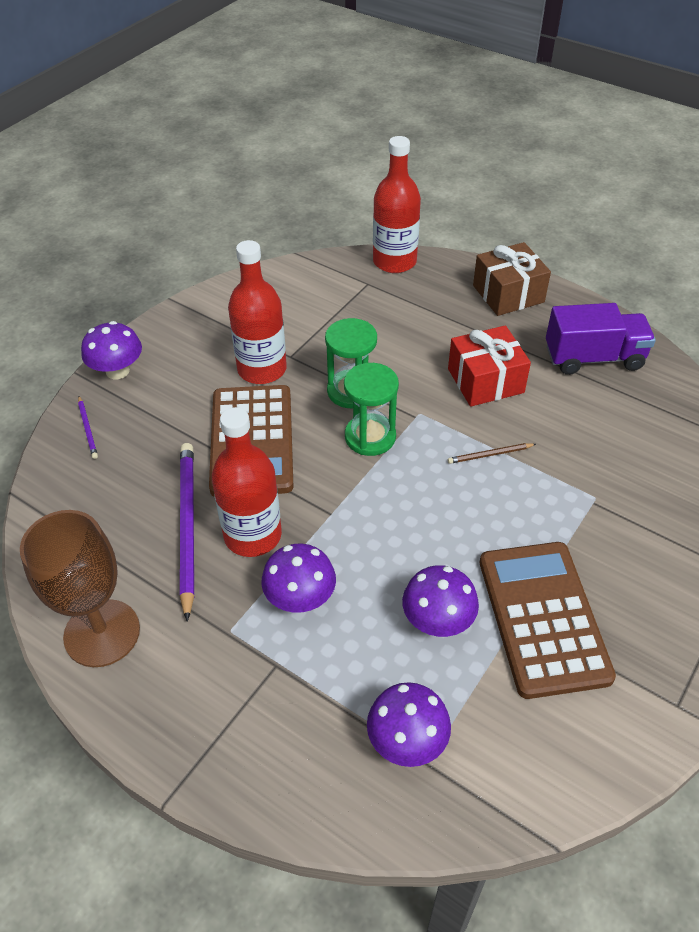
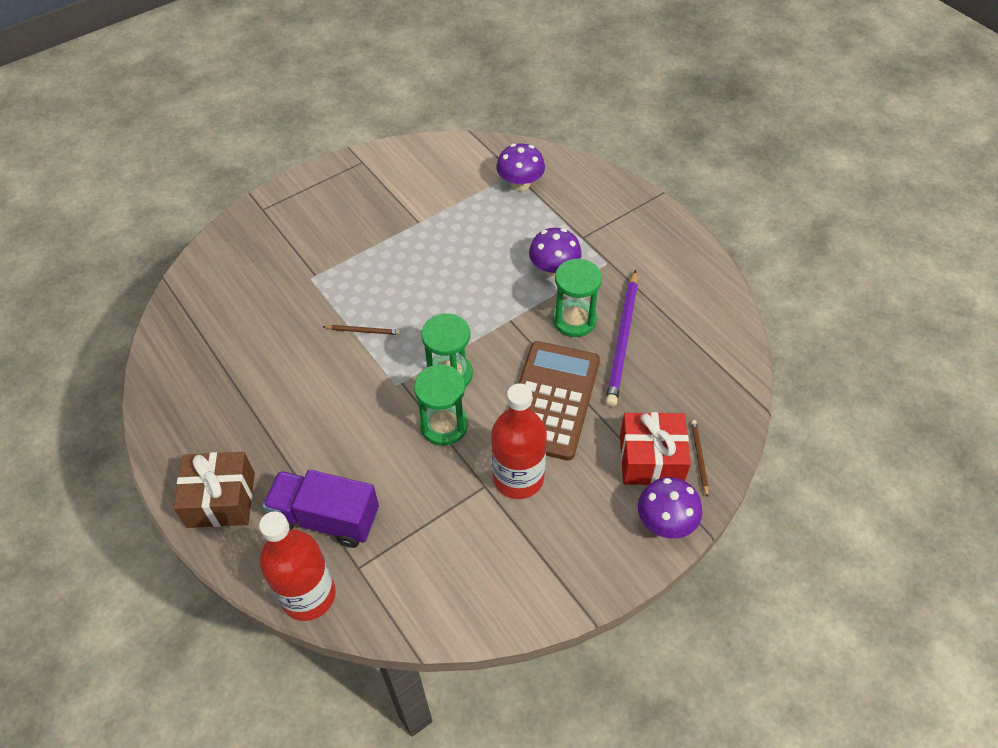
camera: 160 degrees left, 5 degrees up
brown goblet [20,510,140,667] -> none
purple pencil [78,396,98,459] -> brown pencil [691,420,708,497]
red bottle [212,407,282,557] -> green hourglass [553,259,602,337]
purple mushroom [402,565,479,637] -> none
red gift [448,325,531,407] -> red gift moved to [620,412,691,485]
brown calculator [480,542,616,699] -> none
purple truck [546,303,656,375] -> purple truck moved to [263,470,379,548]

